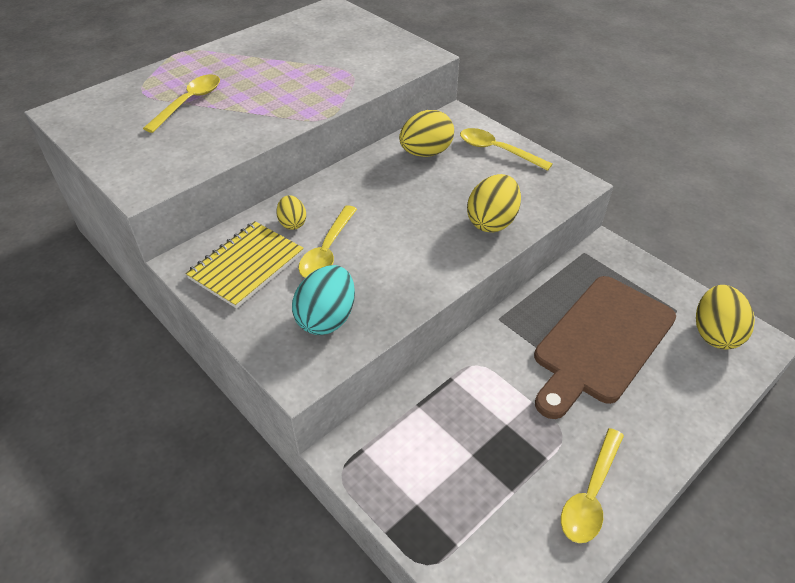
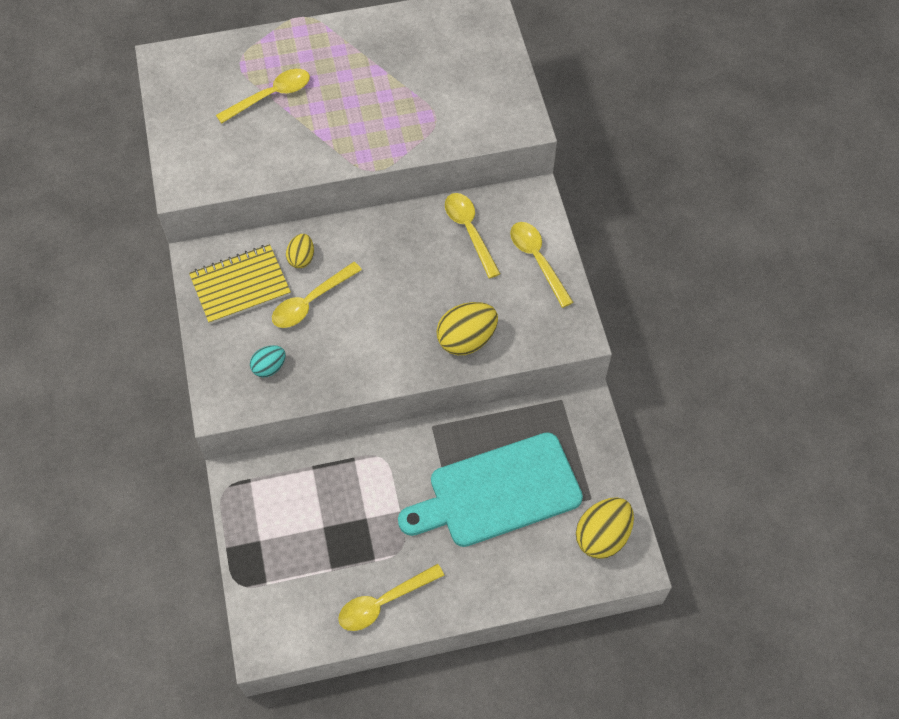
camera: 30 degrees right, 15 degrees up
turquoise egg [292,265,355,335] -> turquoise egg [250,345,286,378], size x0.58
yellow egg [399,110,454,157] -> yellow spoon [445,193,500,279]
brown cutting board [534,276,676,419] -> turquoise cutting board [398,432,583,547]

